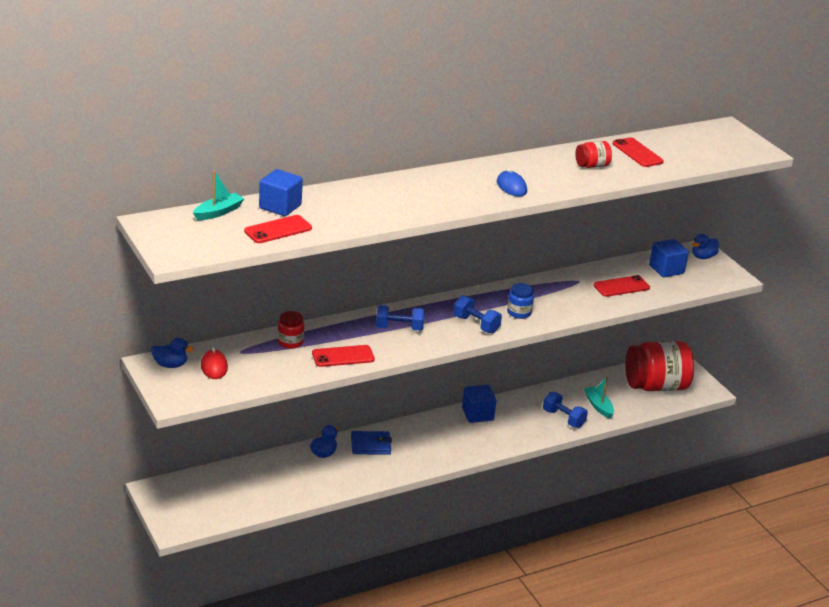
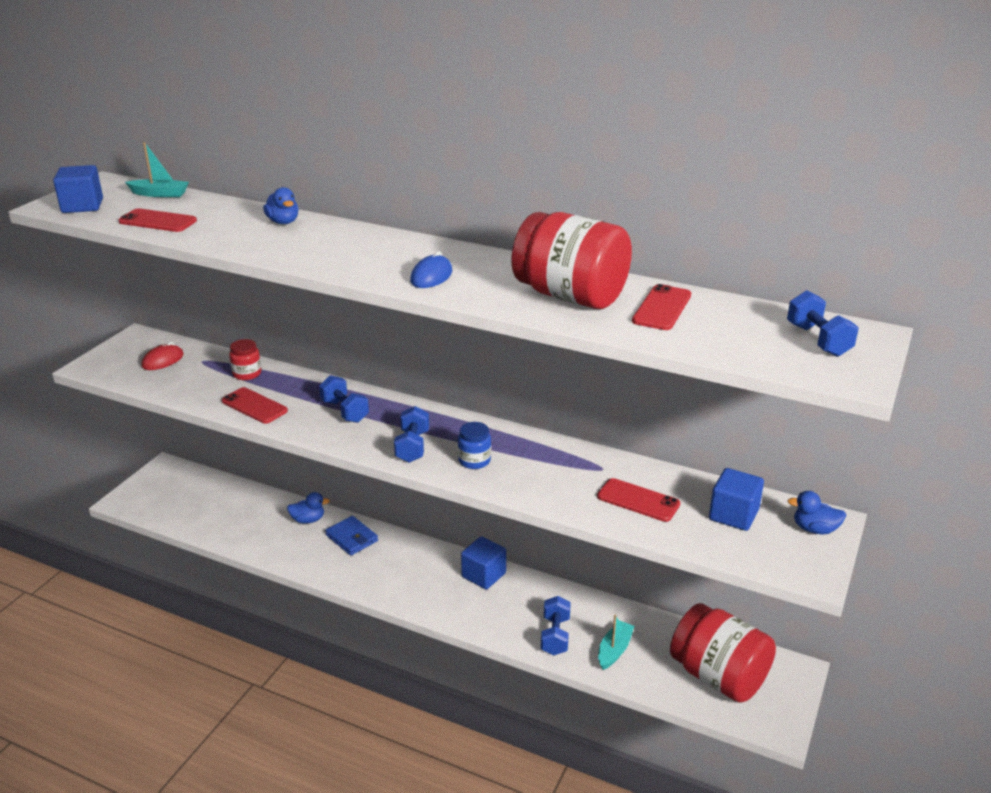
camera: 55 degrees right, 0 degrees up
blue duck [151,338,194,368] -> blue duck moved to [263,187,299,224]
blue cube [259,169,303,216] -> blue cube moved to [53,165,103,213]
red jar [575,141,612,168] -> red jar [512,212,632,309], size x2.21
none -> blue dumbbell [787,290,859,357]

